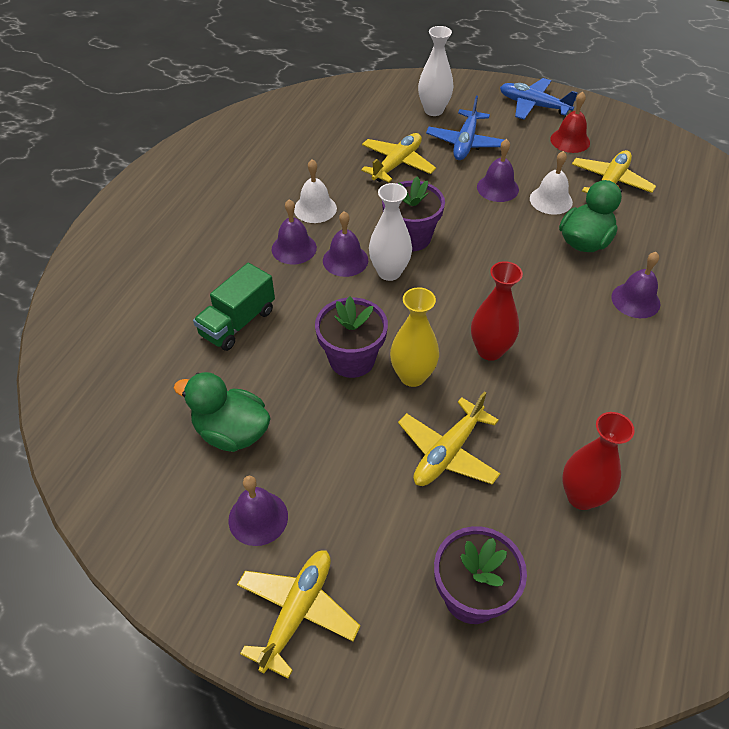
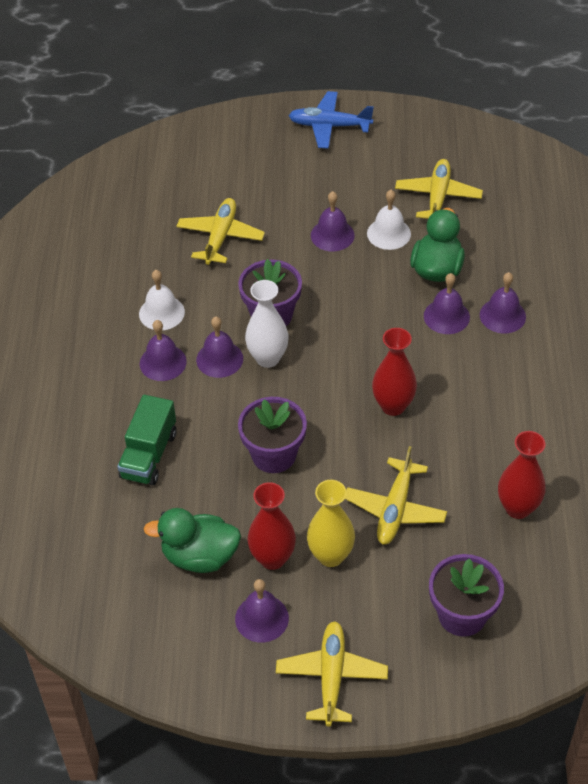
camera: 20 degrees left, 0 degrees up
yellow vase [390,287,439,387] -> yellow vase moved to [307,480,355,567]
white vase [418,26,453,116] -> none
blue plane [426,96,504,160] -> none
red bell [550,92,590,153] -> none
none -> red vase [247,482,296,570]
none -> purple bell [424,273,470,334]

